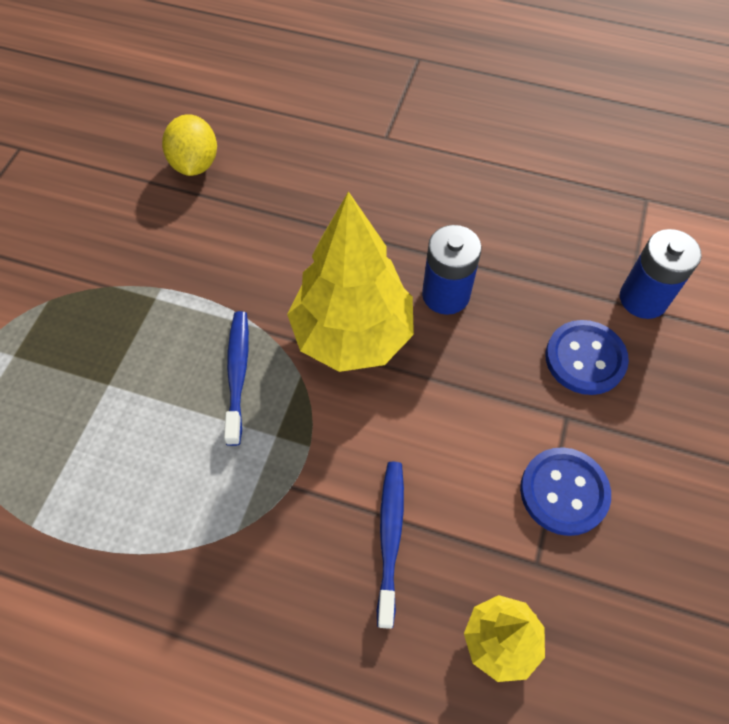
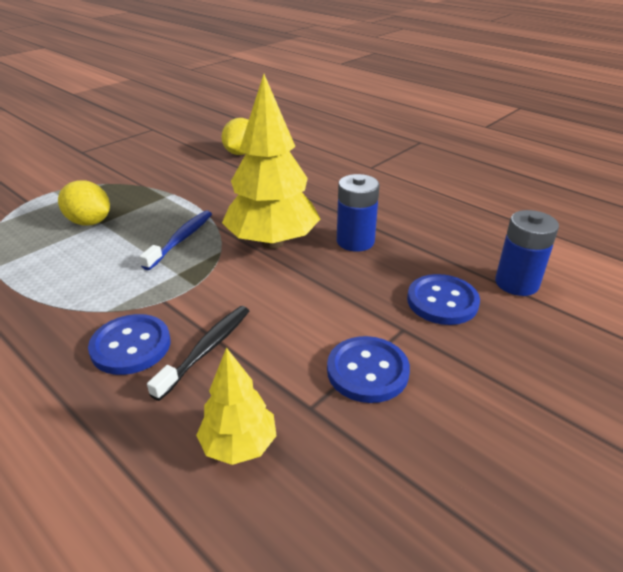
camera: 25 degrees right, 25 degrees down
blue toothbrush [377,462,404,629] -> black toothbrush [147,306,249,401]
none -> yellow lemon [58,180,110,226]
none -> blue button [88,314,170,375]

